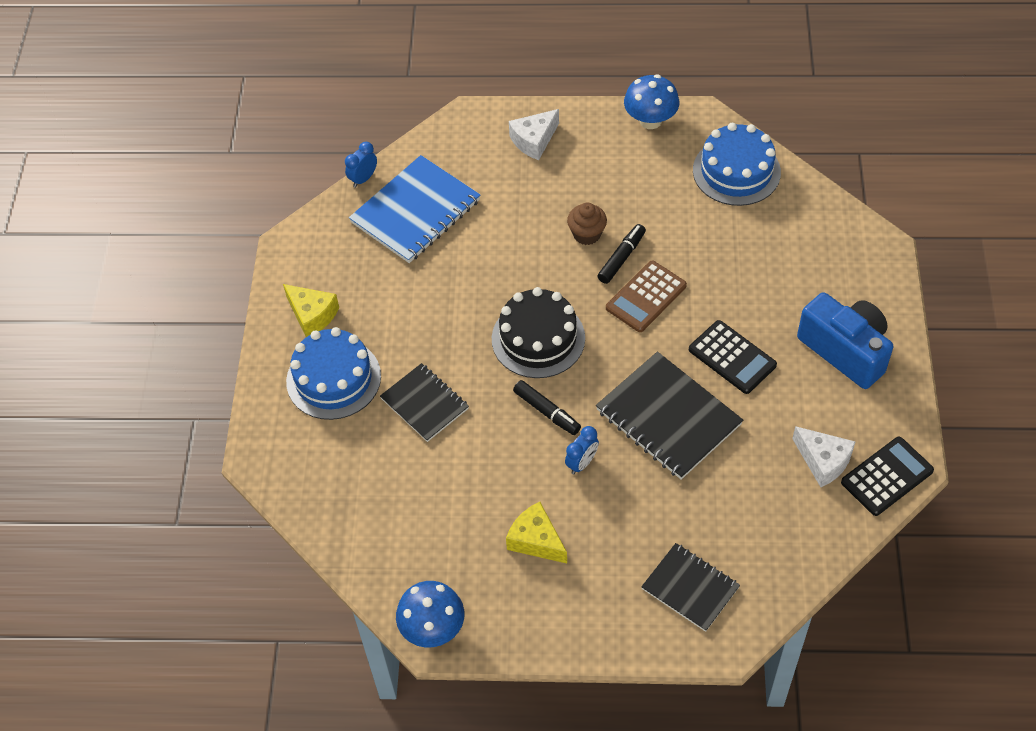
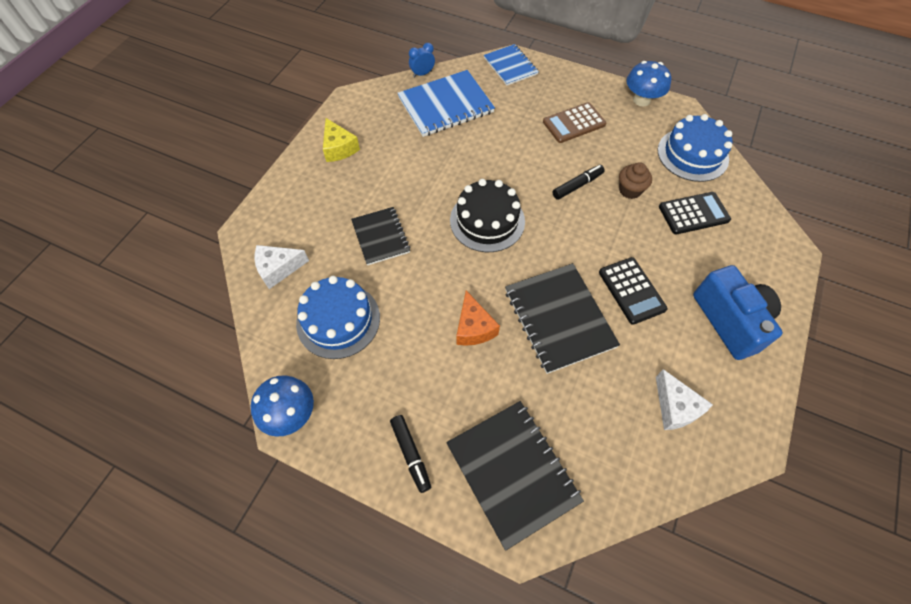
camera: 20 degrees right, 5 degrees up
blue cake [286,327,381,420] -> blue cake moved to [296,276,380,359]
yellow cheese [506,502,567,563] -> none
white cheese [509,109,559,160] -> white cheese moved to [254,245,309,289]
black marker [513,380,581,435] -> black marker moved to [390,415,431,493]
blue clock [565,426,599,475] -> orange cheese [456,290,500,346]
brown cupcake [567,203,607,245] -> brown cupcake moved to [619,162,652,199]
brown calculator [606,261,687,332] -> brown calculator moved to [543,102,606,143]
black notebook [641,543,740,632] -> black notebook [446,401,584,551], size x1.60
black calculator [841,437,934,516] -> black calculator moved to [659,192,731,234]
none -> blue notebook [484,44,539,86]

